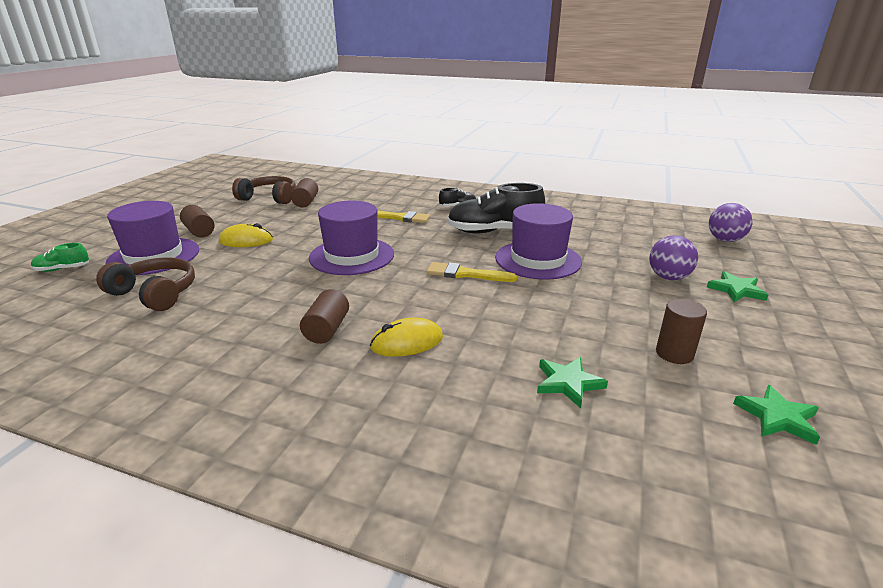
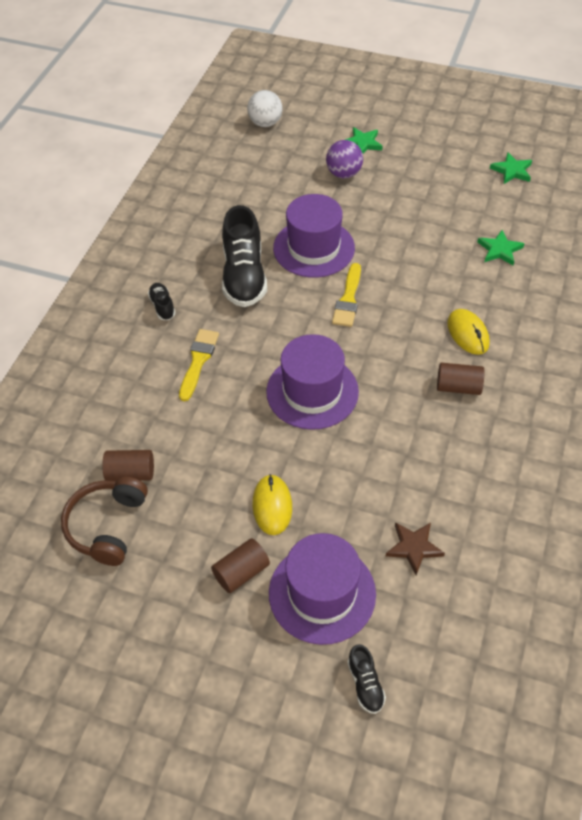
camera: 90 degrees left, 25 degrees up
green shoe [31,243,89,272] -> black shoe [347,644,386,714]
brown headphones [96,257,195,311] -> brown star [386,522,445,575]
brown cylinder [656,299,707,364] -> none
purple ball [709,203,753,242] -> white ball [247,90,283,127]

